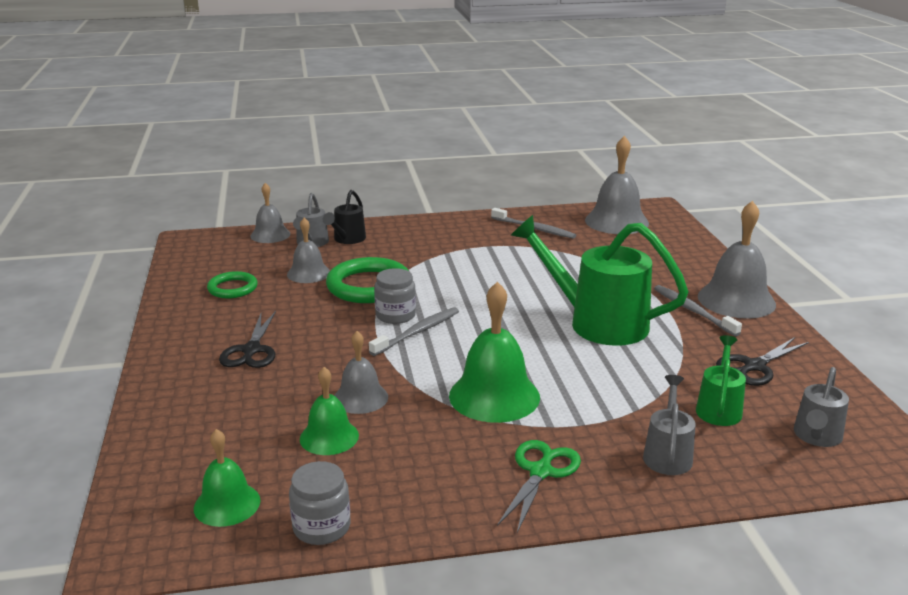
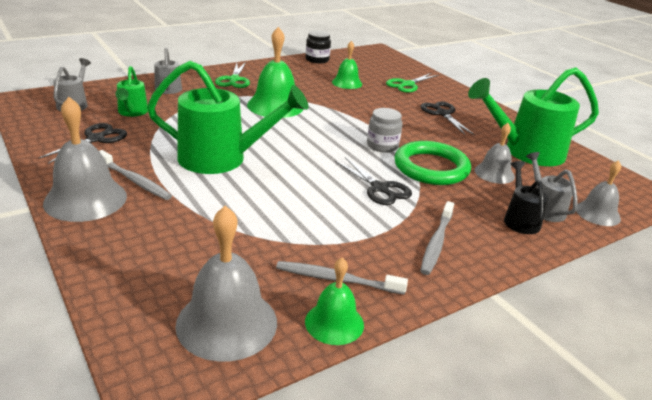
camera: 155 degrees right, 5 degrees up
green bell [194,429,261,527] -> green bell moved to [305,258,364,345]
green ring [207,271,258,298] -> green watering can [468,67,599,166]
grey jar [289,461,350,545] -> black jar [306,31,331,63]
grey bell [334,331,388,414] -> none
grey toothbrush [369,307,459,356] -> grey toothbrush moved to [420,201,454,275]
none -> black scissors [335,157,412,205]
none -> green scissors [386,73,439,93]

